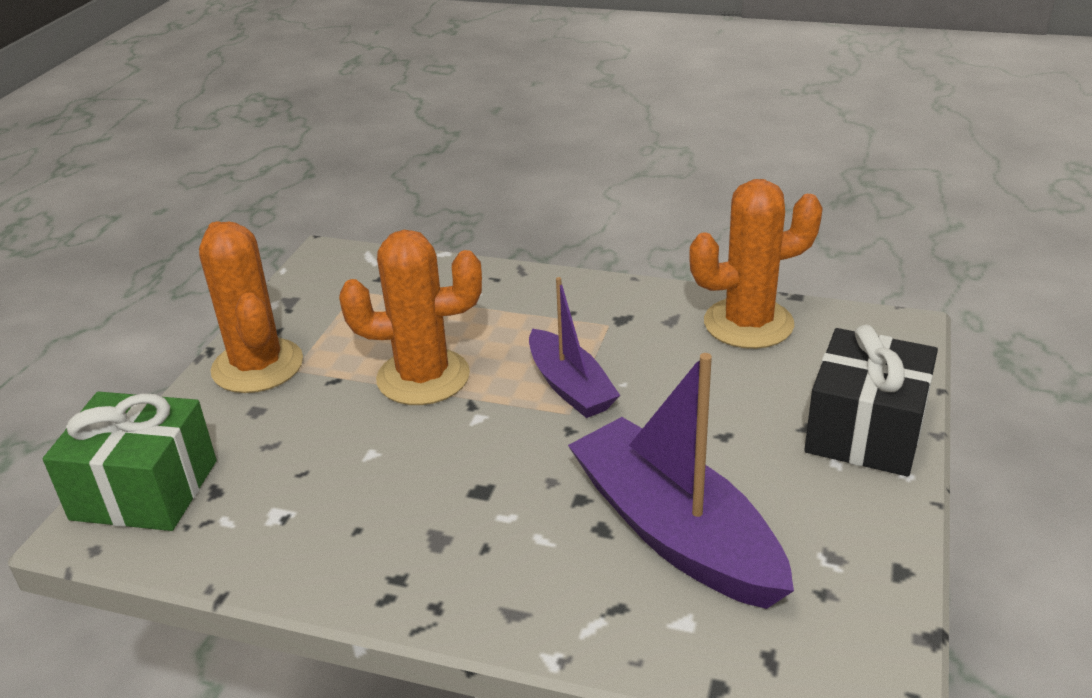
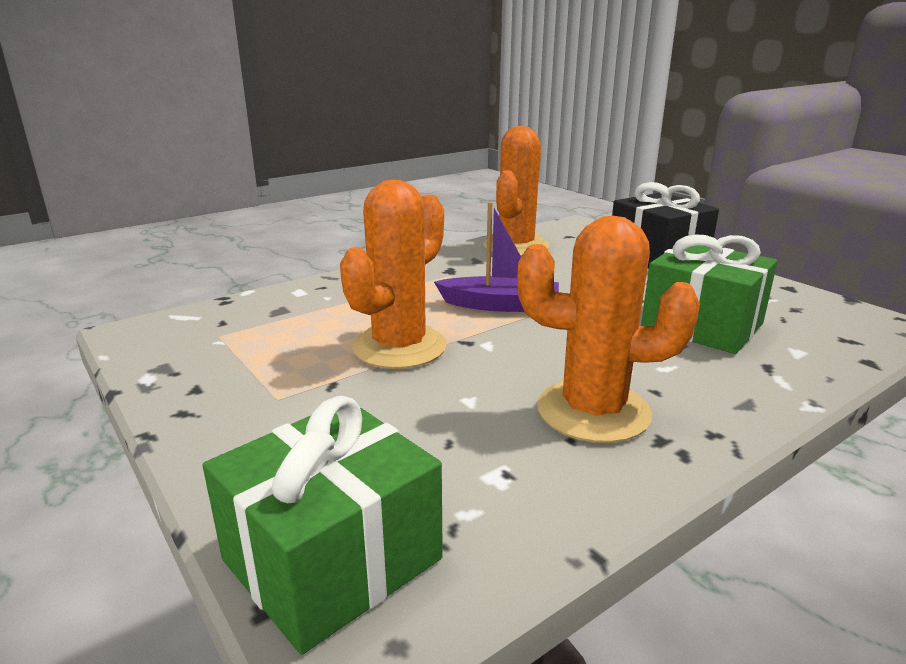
camera: 55 degrees left, 10 degrees down
orange cactus [199,222,303,393] -> orange cactus moved to [517,216,700,443]
purple boat [568,353,794,609] -> green gift [641,234,778,354]

